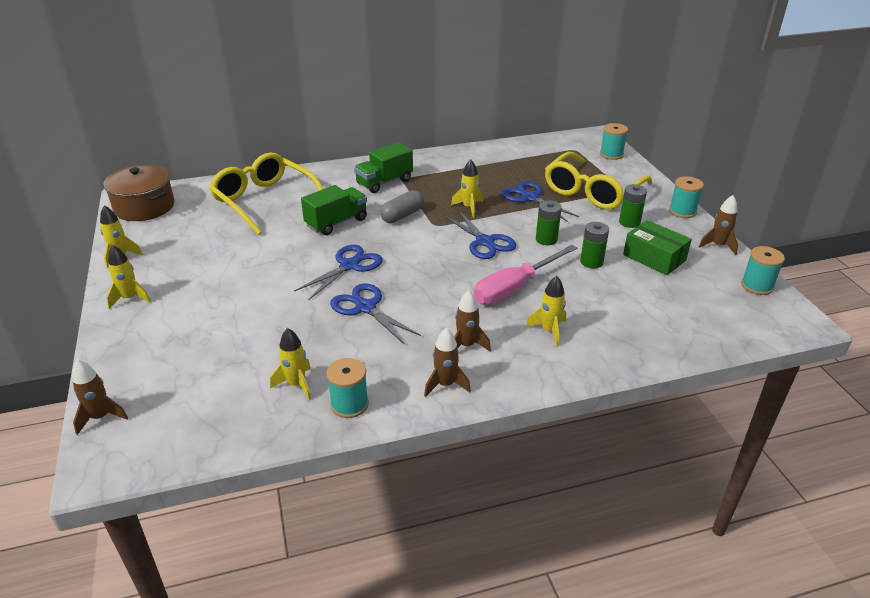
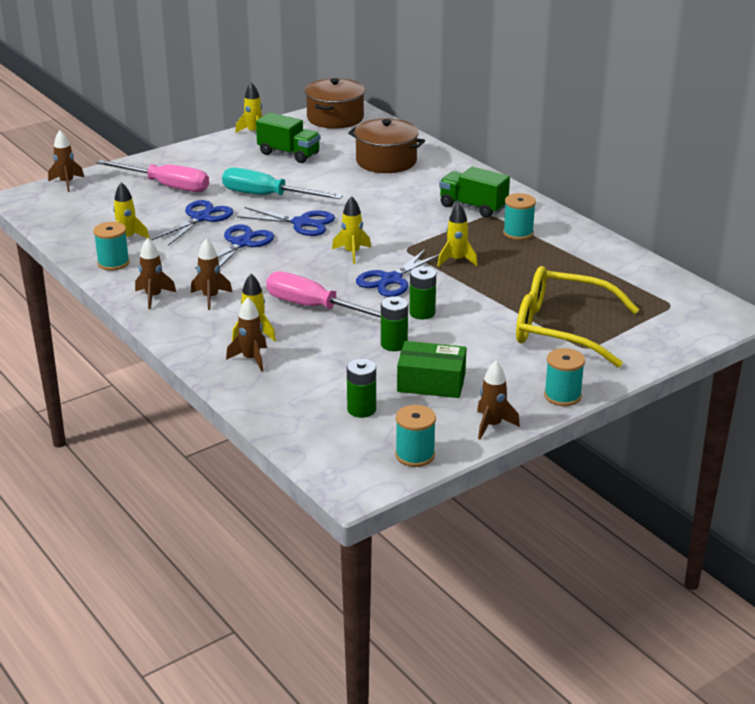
camera: 70 degrees right, 5 degrees down
yellow rocket [106,245,151,309] -> yellow rocket moved to [332,196,371,264]
yellow glasses [209,152,323,235] -> brown pot [348,118,425,173]
green truck [301,185,367,235] -> green truck moved to [256,113,320,163]
grey capsule [380,190,424,223] -> none
blue scissors [502,181,579,222] -> blue scissors moved to [152,200,233,246]
turquoise spool [600,123,628,160] -> turquoise spool moved to [503,193,536,240]
green battery [619,184,647,228] -> green battery moved to [347,359,376,418]
green box [623,220,692,275] -> green box turned 75 degrees clockwise [397,341,466,398]
none -> pink screwdriver [97,160,209,192]
none -> turquoise screwdriver [222,168,343,199]
none -> brown rocket [226,297,267,372]

